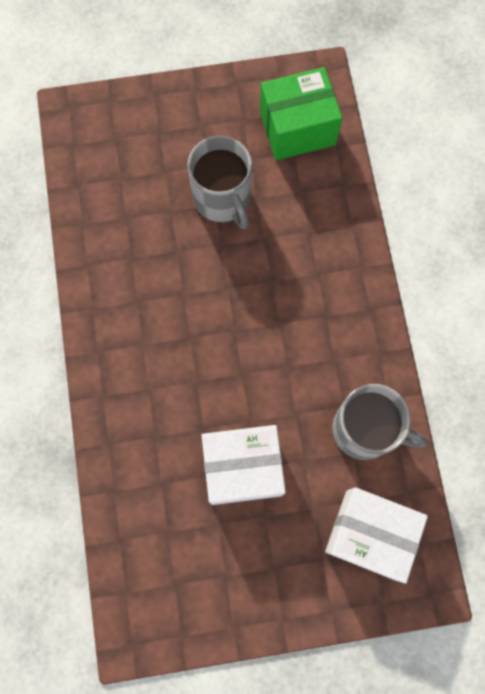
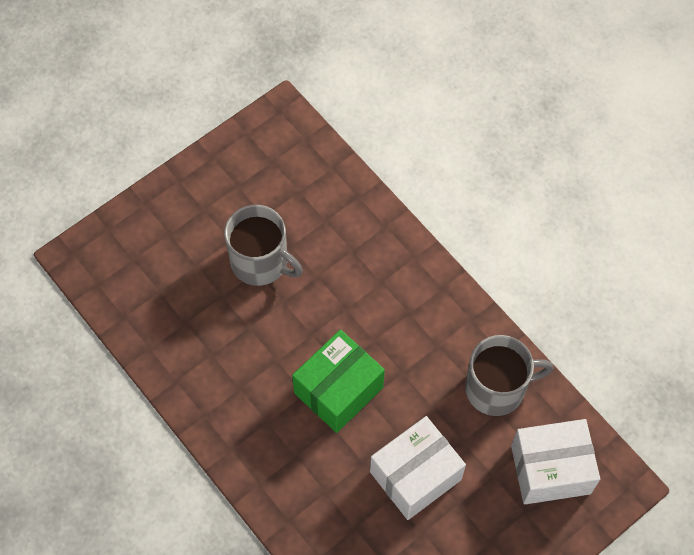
camera: 30 degrees left, 10 degrees down
green box [260,67,342,160] -> green box moved to [292,329,385,433]

